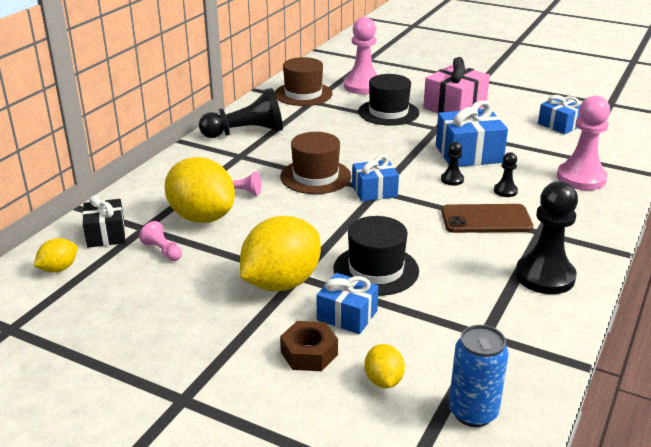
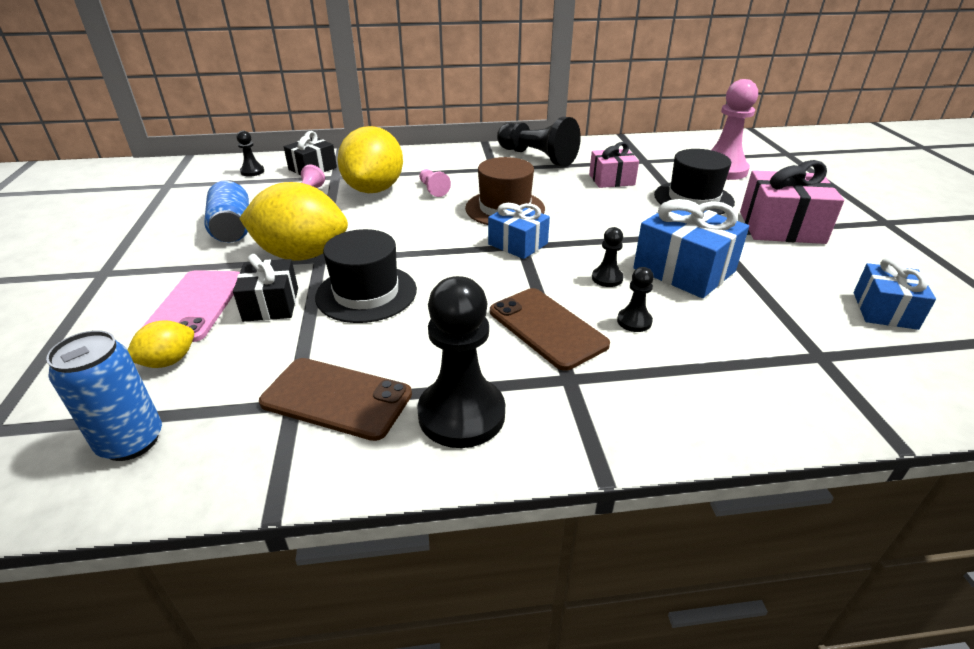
camera: 55 degrees right, 5 degrees up
yellow lemon [34,238,78,272] -> black pawn [237,131,264,177]
brown hat [275,57,333,106] -> none
brown nut [280,321,338,371] -> pink phone [142,270,240,342]
blue gift [317,273,379,334] -> black gift [233,254,298,322]
pink pawn [557,96,610,190] -> none
none -> blue can [204,180,249,242]
none -> brown phone [259,358,412,441]
none -> pink gift [589,142,639,188]

